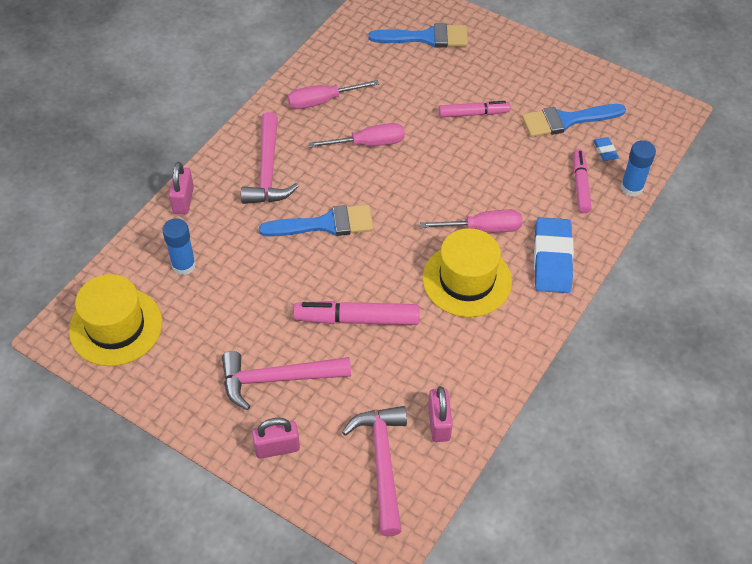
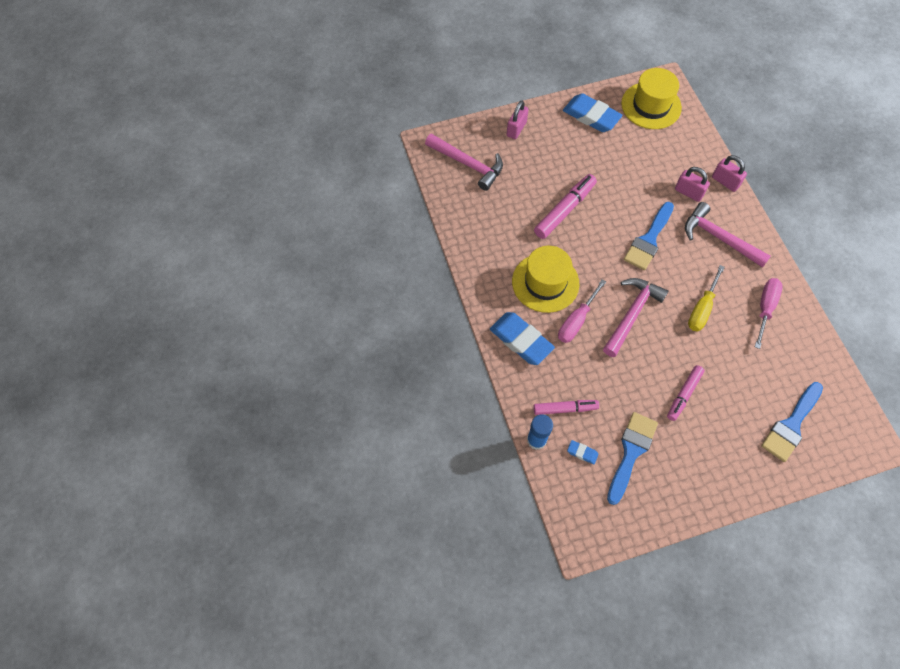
camera: 130 degrees right, 10 degrees up
blue glue stick [162,218,196,275] -> none
pink hammer [222,351,351,410] -> pink hammer moved to [603,278,668,357]
pink screwdriver [309,123,405,148] -> yellow screwdriver [688,265,725,332]
pink padlock [428,386,453,442] -> pink padlock moved to [675,167,710,202]
pink marker [573,150,592,213] -> pink marker turned 45 degrees counterclockwise [533,400,599,415]
none -> blue eraser [563,93,623,132]

